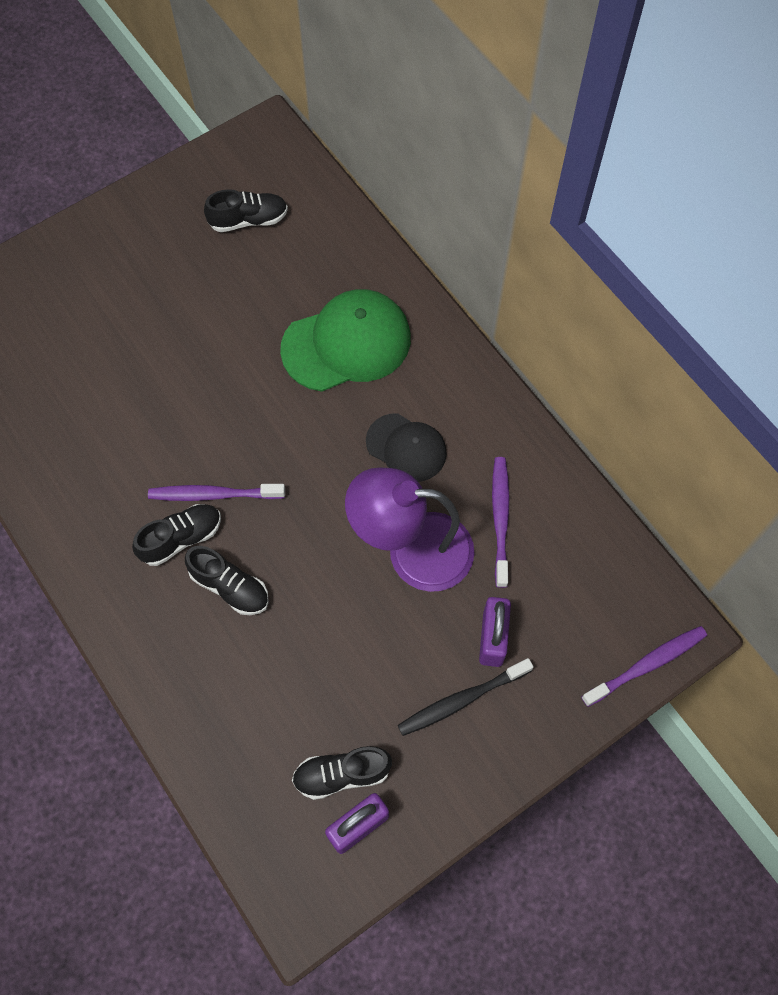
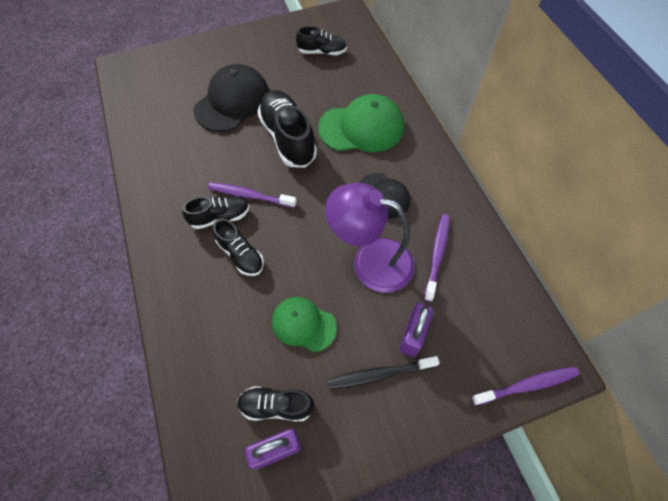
camera: 15 degrees right, 5 degrees down
none -> black cap [194,64,269,132]
none -> black shoe [257,90,317,168]
none -> green cap [272,297,337,352]

